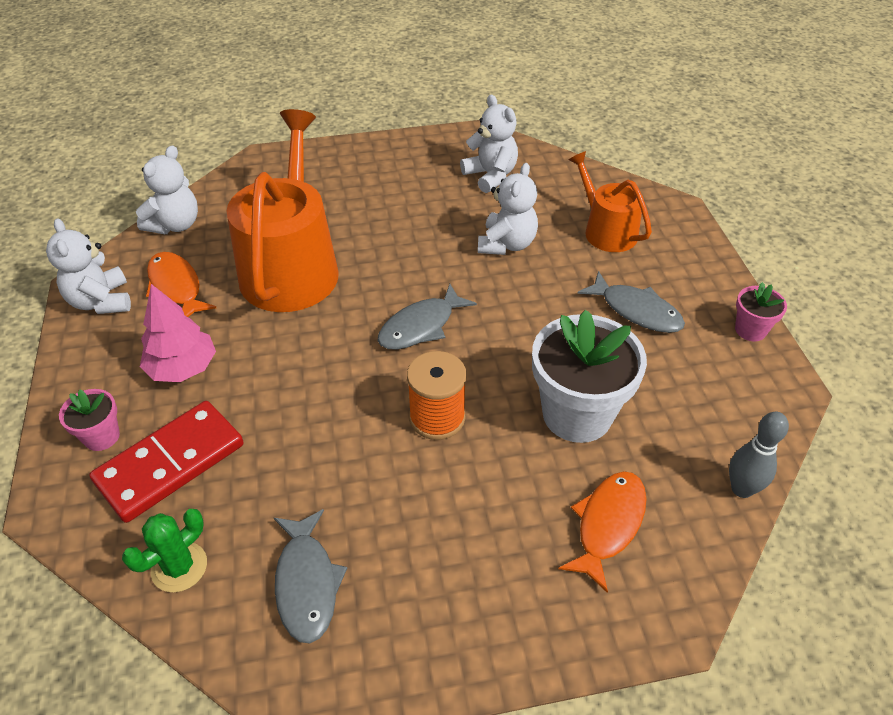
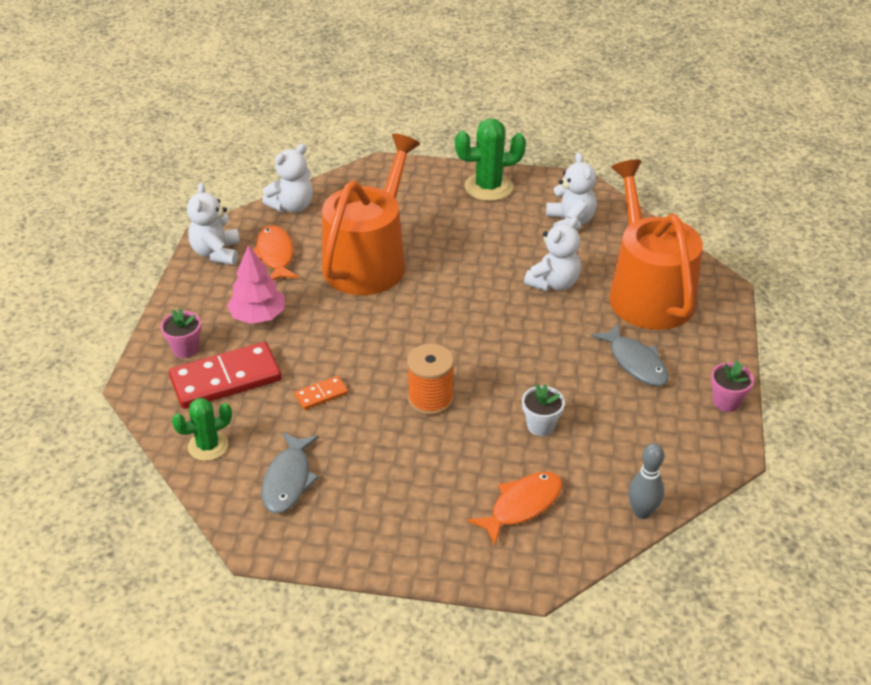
camera: 20 degrees right, 5 degrees down
grey fish [377,284,477,350] -> none
white flower pot [532,309,647,443] -> white flower pot [522,384,565,436], size x0.48
orange watering can [569,151,652,252] -> orange watering can [609,160,703,330], size x1.80
none -> orange domino [295,376,348,410]
none -> green cactus [455,118,526,201]

